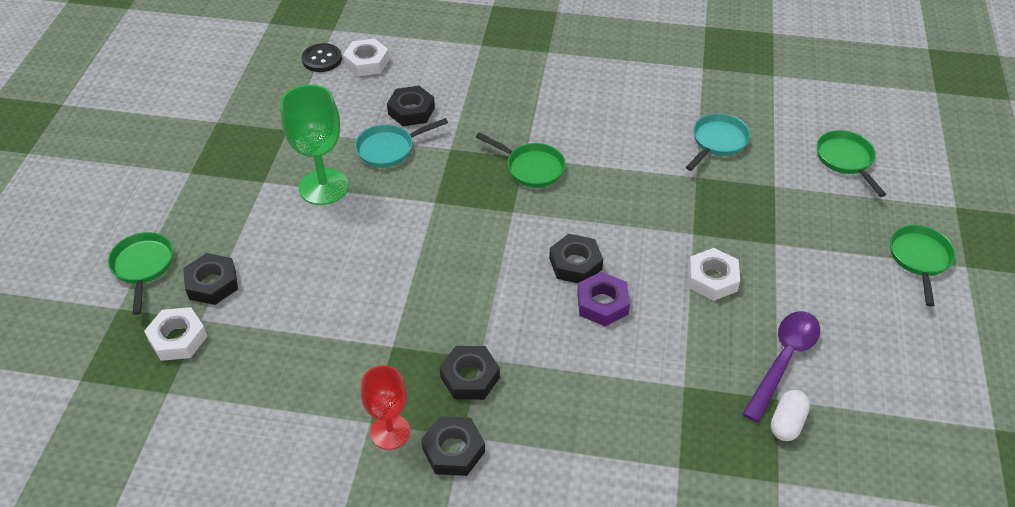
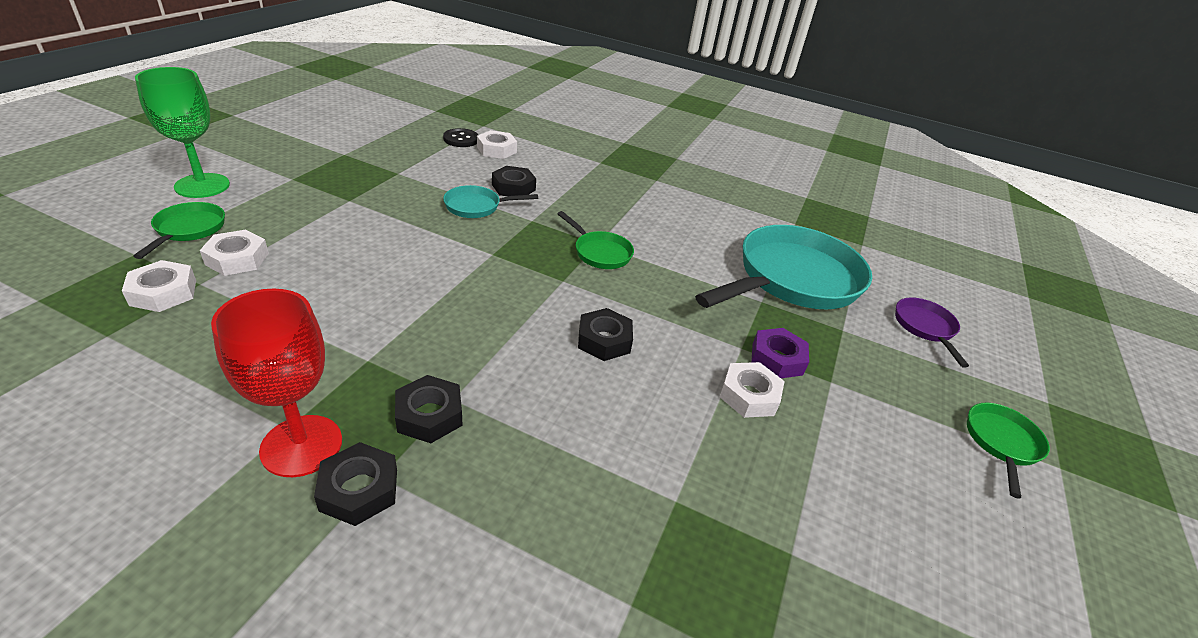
camera: 10 degrees right, 10 degrees down
black nut [183,253,238,305] -> white nut [200,230,269,276]
green goblet [280,84,349,205] -> green goblet moved to [135,67,230,198]
red goblet [361,365,410,450] -> red goblet [211,288,342,477], size x1.53
purple nut [577,272,630,326] -> purple nut moved to [751,328,809,378]
turquoise pan [686,113,751,171] -> turquoise pan [695,225,872,309], size x2.20
purple spoon [742,311,820,423] -> none
white capsule [771,390,810,441] -> none
green pan [817,130,886,197] -> purple pan [895,297,969,368]

